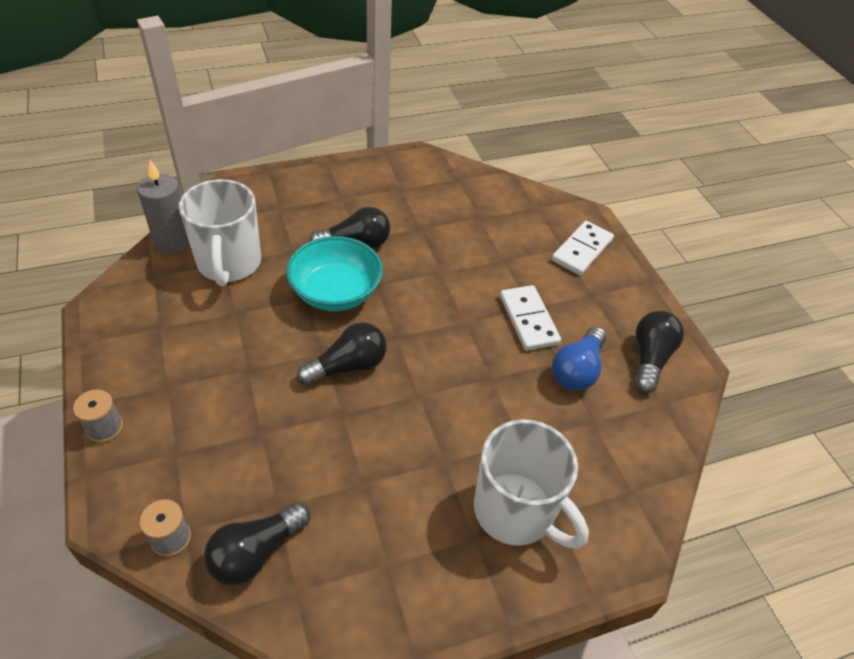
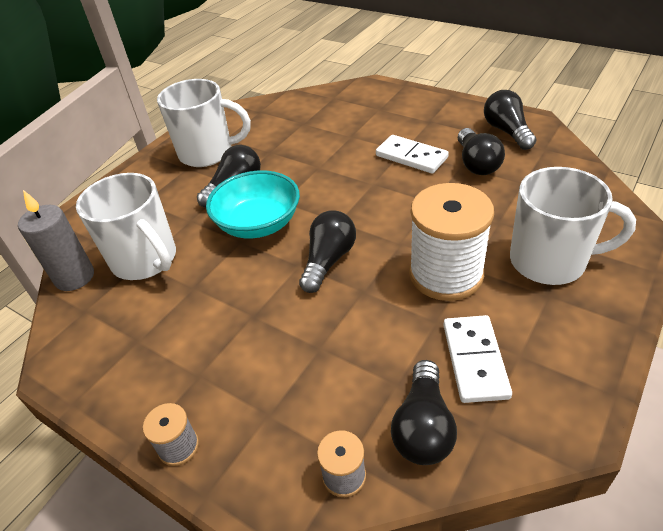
camera: 30 degrees left, 5 degrees down
white domino [552,221,614,275] -> white domino moved to [443,315,512,403]
blue light bulb [552,326,607,391] -> black light bulb [458,128,505,175]
none -> white mug [157,79,251,167]
none -> white spool [409,183,494,301]

